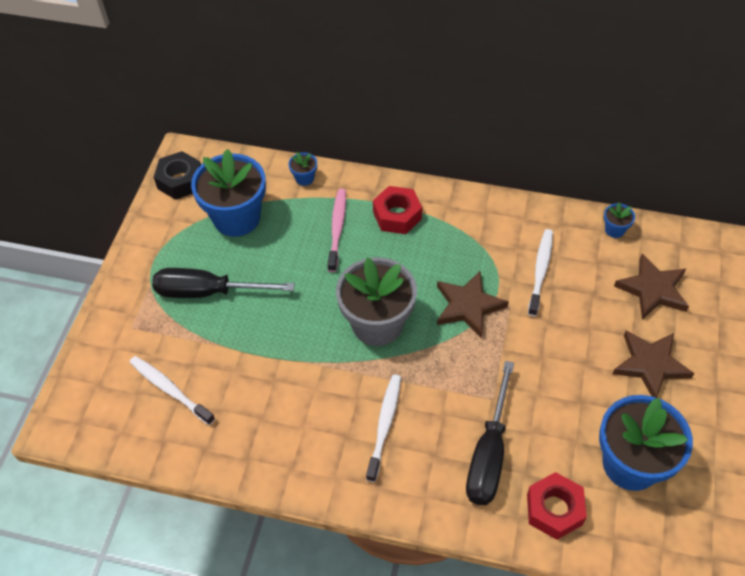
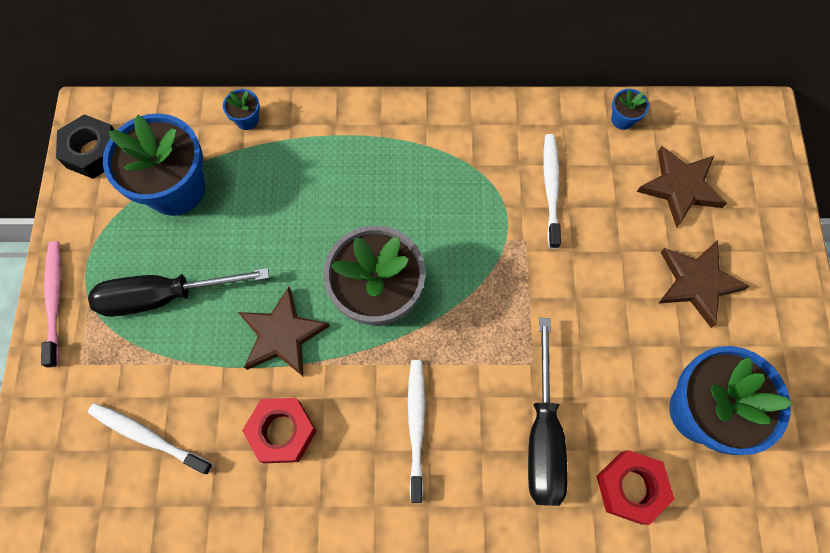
camera: 15 degrees left, 15 degrees up
pink toothbrush [328,189,346,272] -> pink toothbrush moved to [41,241,61,368]
red nut [373,186,422,234] -> red nut moved to [242,398,317,463]
brown star [437,271,509,338] -> brown star moved to [238,287,330,376]

